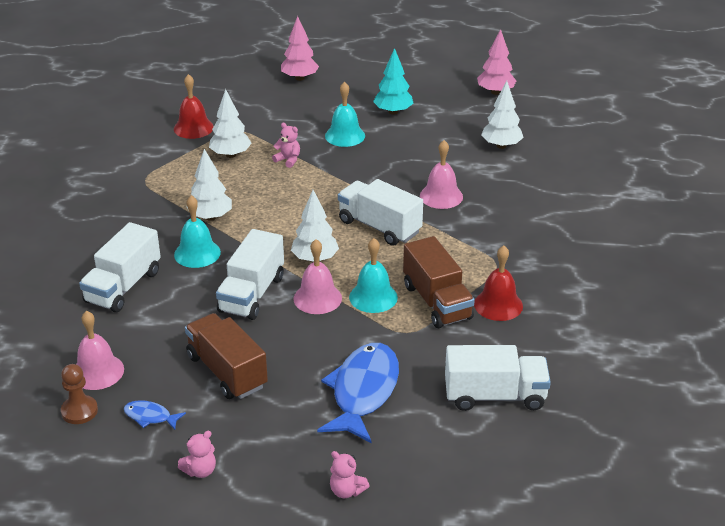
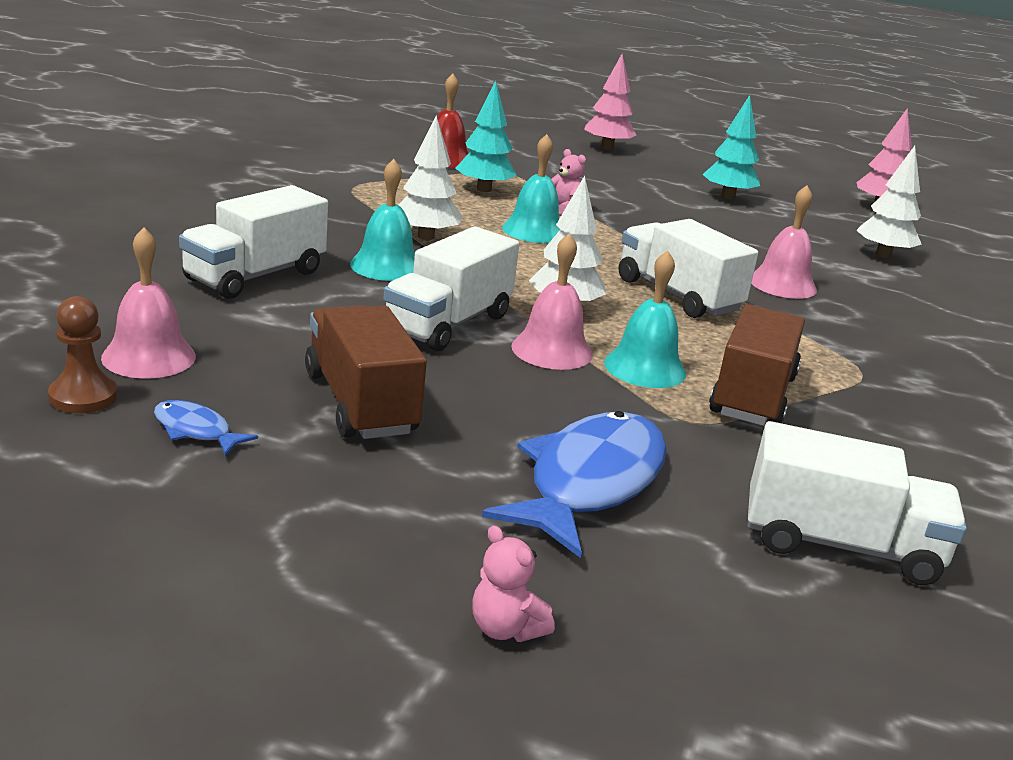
camera: 10 degrees right, 10 degrees down
pink teddy bear [178,431,216,478] -> none
white tree [209,89,252,158] -> turquoise tree [455,81,517,192]
turquoise bell [325,82,365,147] -> turquoise bell moved to [502,134,560,243]
brown truck [403,236,475,328] -> brown truck turned 150 degrees counterclockwise [709,304,805,426]
red bell [474,246,523,321] -> none

